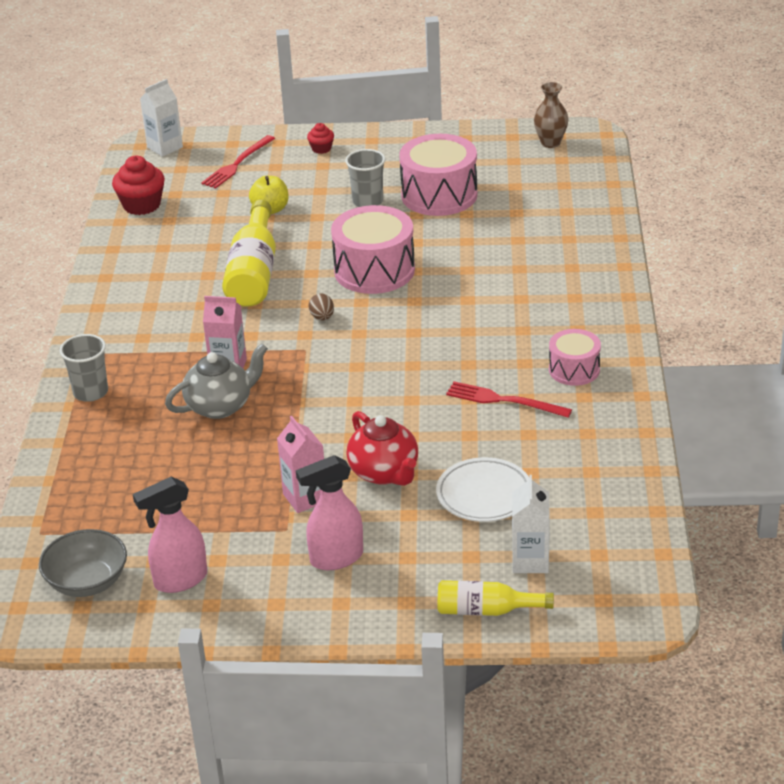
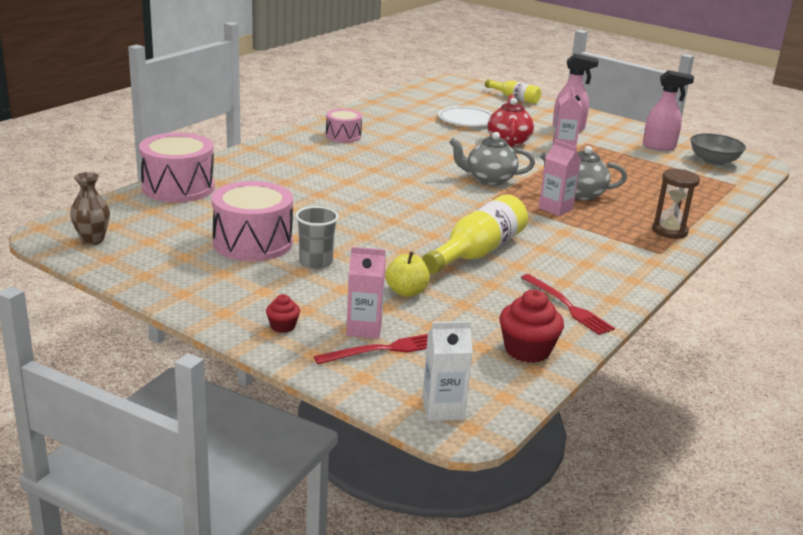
camera: 150 degrees left, 10 degrees down
grey cup [60,334,108,402] -> brown hourglass [652,169,700,239]
brown egg [309,293,334,321] -> none
pink drum [331,205,415,294] -> pink drum moved to [139,133,215,202]
red fork [446,381,572,418] -> red fork moved to [521,274,615,335]
white carton [512,475,550,573] -> none
none -> pink carton [346,247,386,339]
none -> grey teapot [449,132,535,185]

